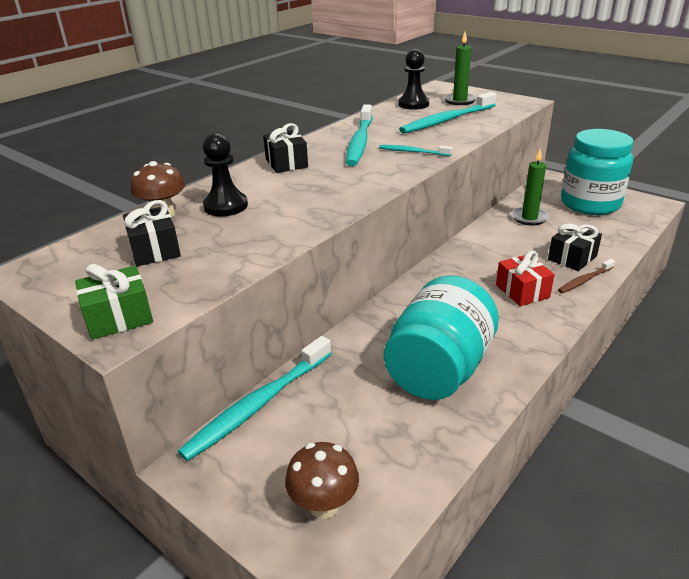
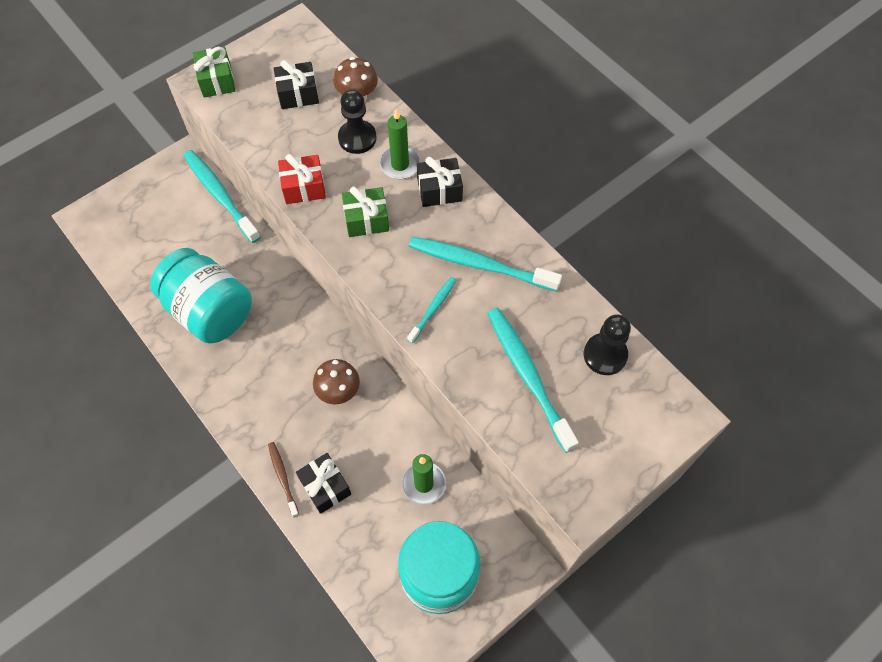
camera: 100 degrees right, 30 degrees up
brown mushroom [285,442,359,519] -> brown mushroom moved to [313,359,360,405]
green candle [444,32,477,105] -> green candle moved to [379,109,421,179]
red gift [496,251,555,306] -> red gift moved to [278,154,326,204]
none -> green gift [342,187,389,237]

